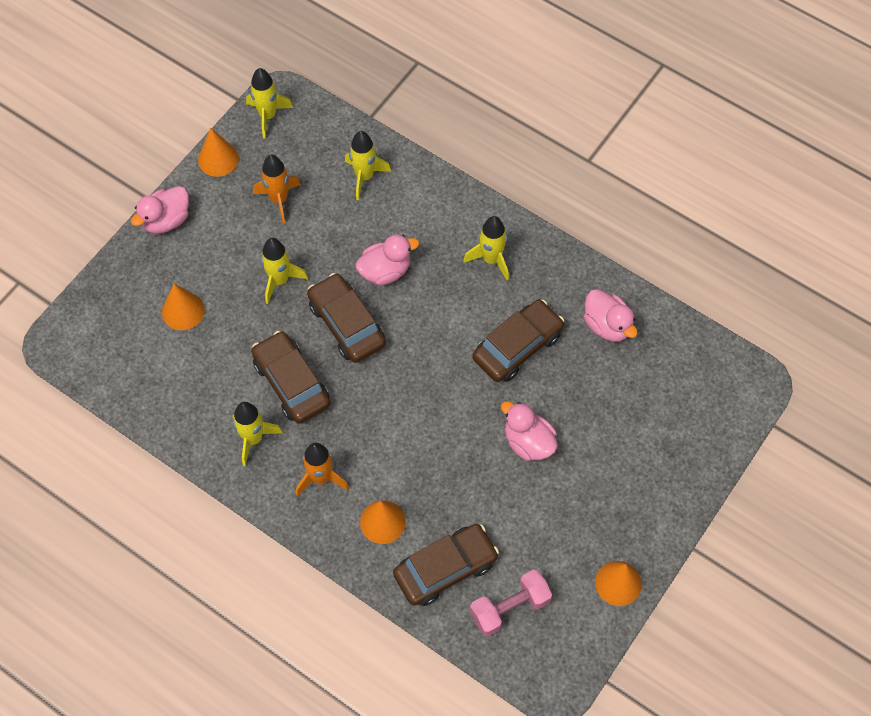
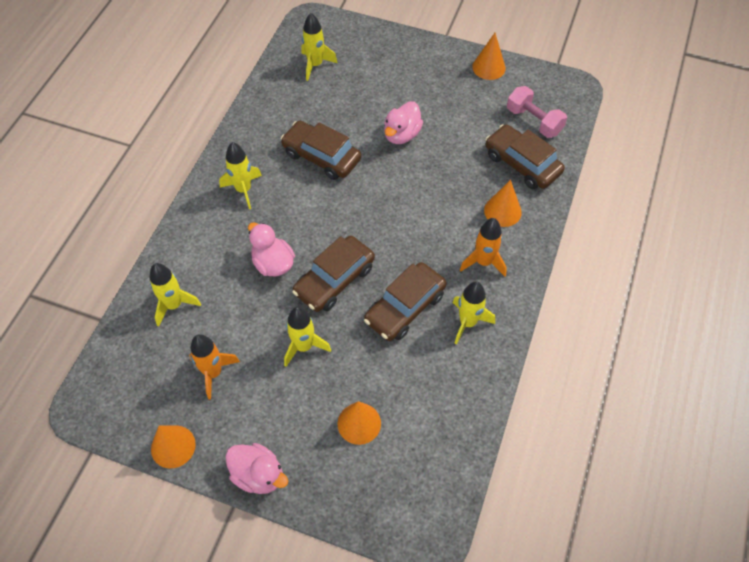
camera: 105 degrees left, 5 degrees down
yellow rocket [246,68,293,139] -> yellow rocket moved to [301,13,337,81]
pink duck [583,289,638,342] -> none

